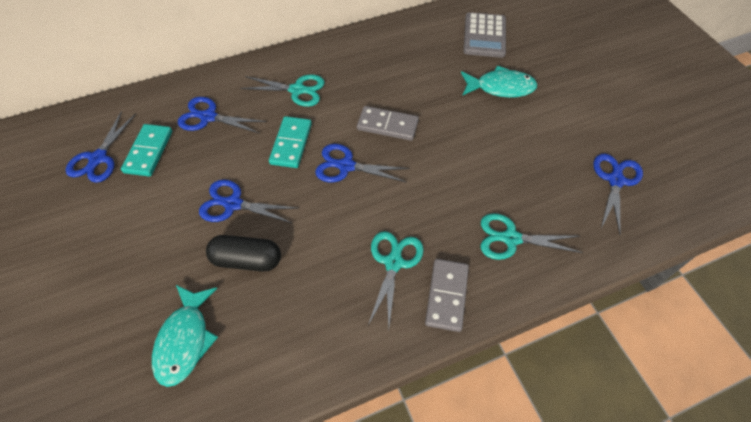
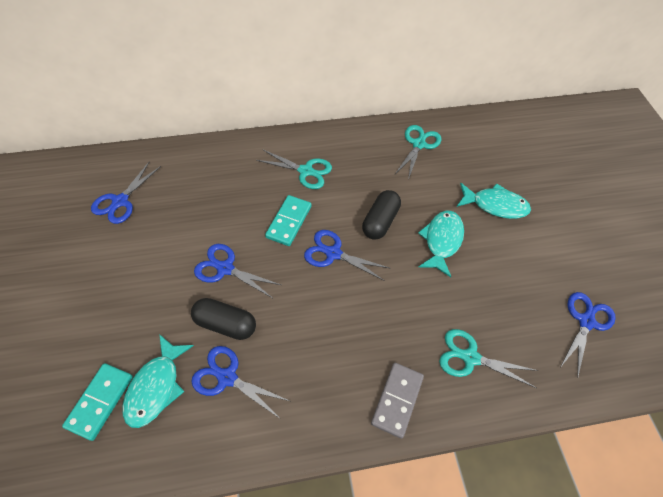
camera: 10 degrees right, 0 degrees up
turquoise domino [121,124,172,177] -> turquoise domino moved to [62,363,133,441]
blue scissors [178,97,266,134] -> blue scissors moved to [191,346,290,418]
grey domino [357,106,419,141] -> black capsule [362,190,401,240]
turquoise scissors [368,231,424,328] -> turquoise scissors moved to [395,125,441,180]
grey calculator [463,12,506,58] -> none
none -> turquoise fish [418,210,464,277]

